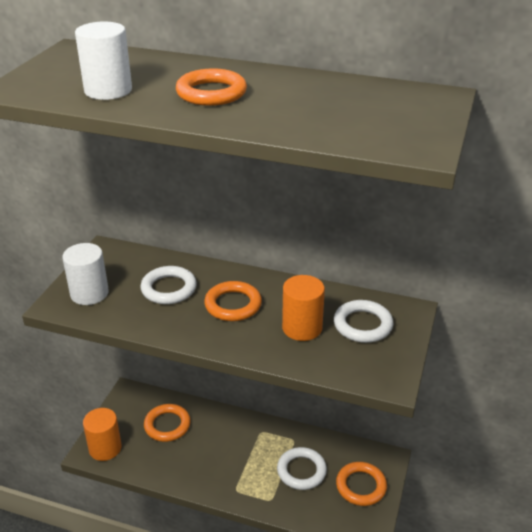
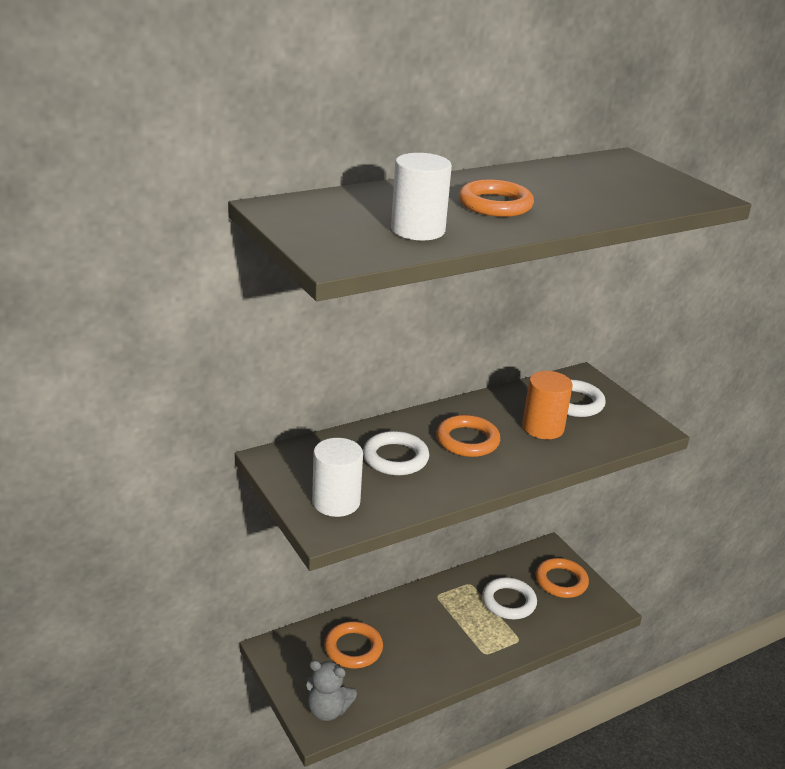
camera: 50 degrees left, 5 degrees down
orange cylinder [83,408,122,461] -> grey teddy bear [305,660,357,721]

